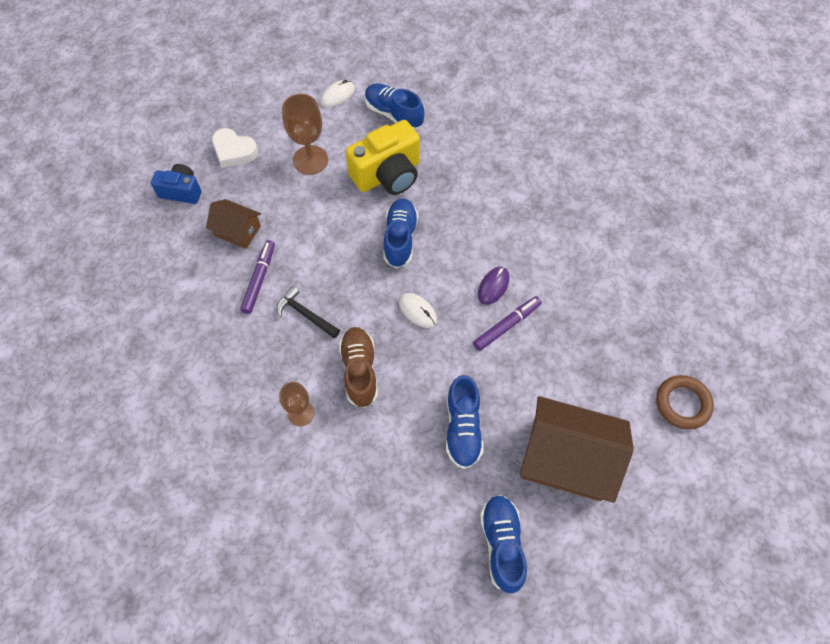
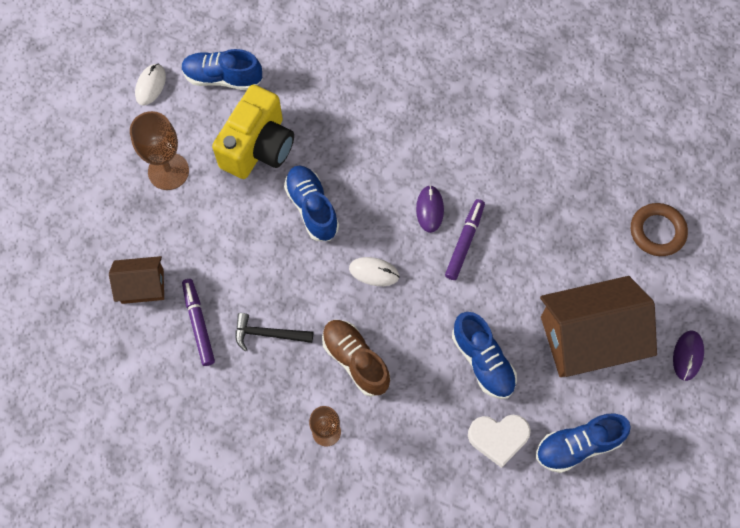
camera: 30 degrees left, 5 degrees up
blue camera [151,164,201,204] -> none
white heart [212,128,258,168] -> white heart moved to [468,415,531,468]
blue shoe [480,495,527,593] -> blue shoe turned 75 degrees counterclockwise [536,413,631,473]
none -> purple mouse [673,330,704,381]

